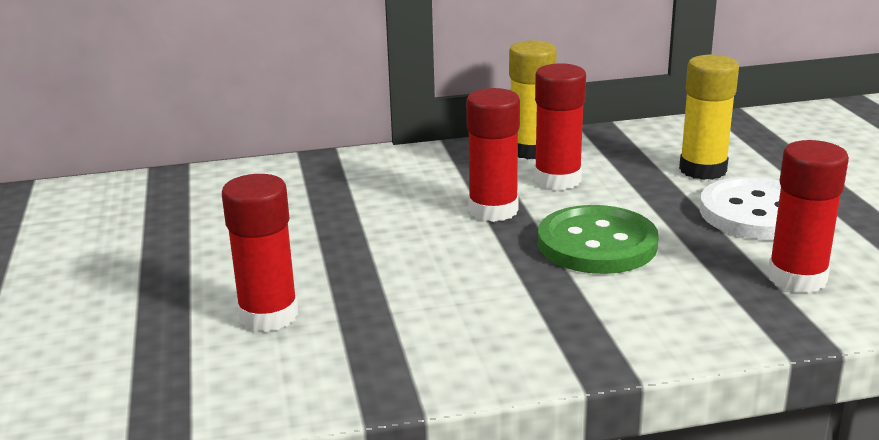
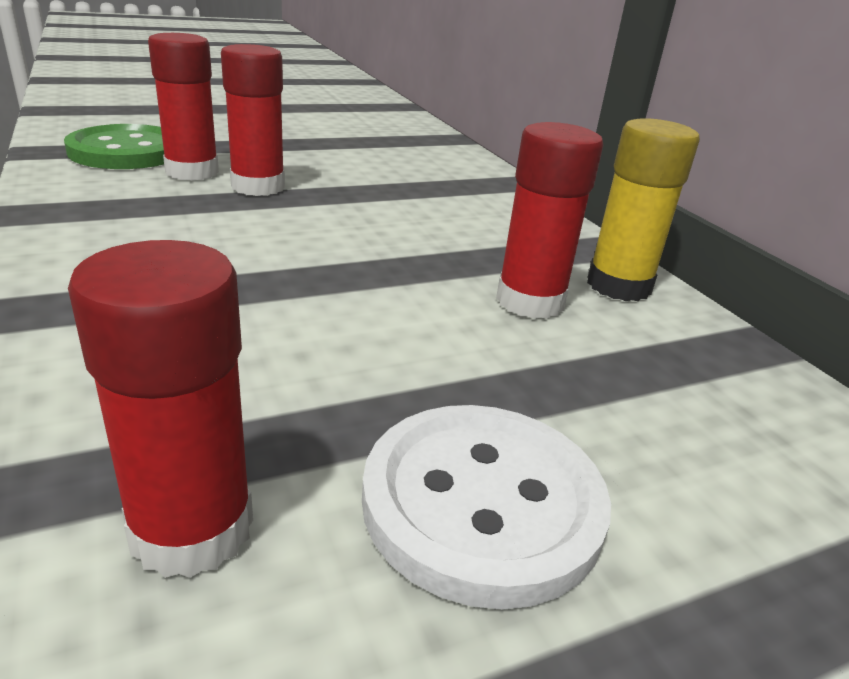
camera: 75 degrees right, 5 degrees up
red glue stick [466,88,520,222] -> red glue stick moved to [221,44,285,196]
green button [538,205,659,274] -> green button moved to [64,124,164,169]
yellow glue stick [679,55,739,180] -> none

